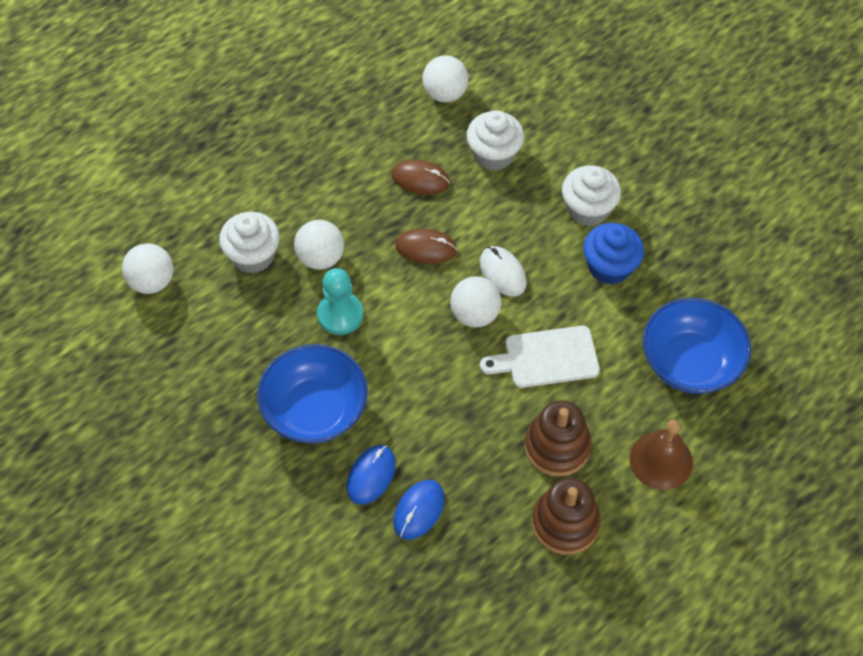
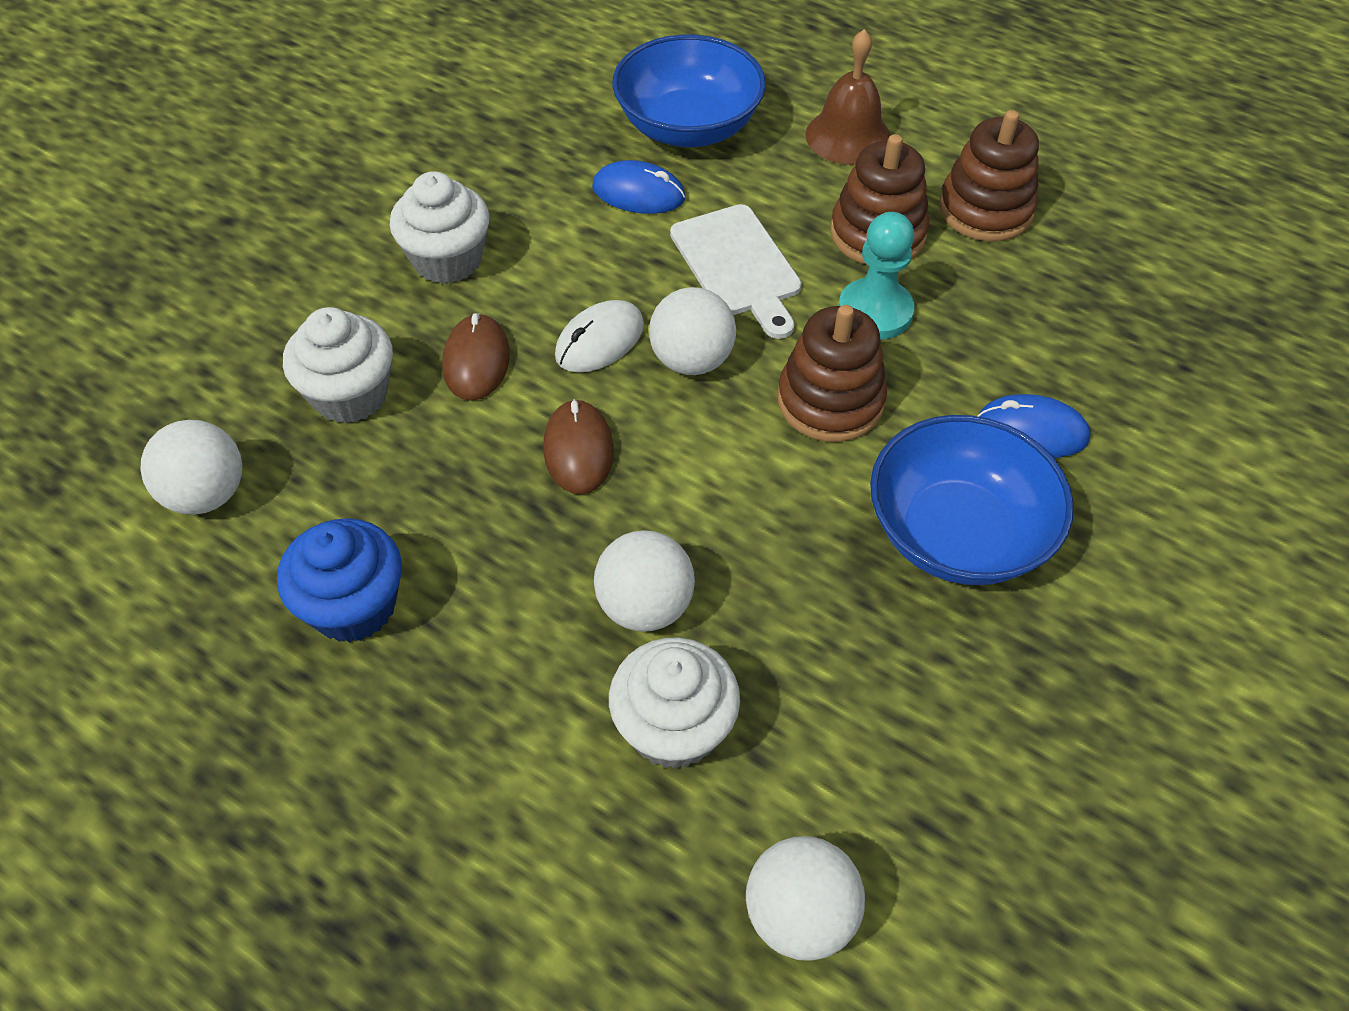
camera: 105 degrees left, 5 degrees down
turquoise pawn [317,268,363,335] -> turquoise pawn moved to [838,212,915,339]
brown mouse [391,160,450,195] -> brown mouse moved to [442,313,510,401]
blue mouse [393,480,445,540] -> blue mouse moved to [592,160,685,214]
blue cupcake [583,223,644,285] -> blue cupcake moved to [277,518,402,643]
none -> brown stacking toy [778,305,887,442]

